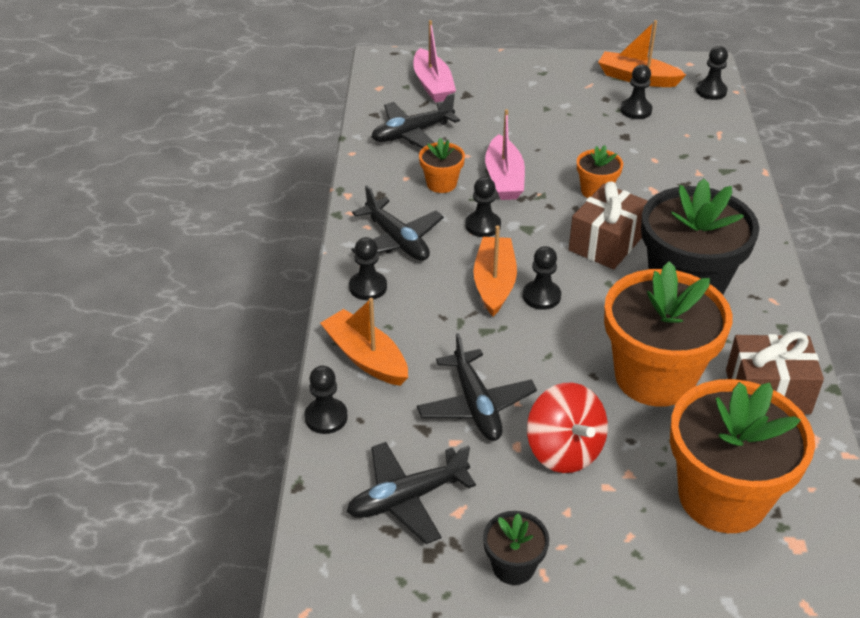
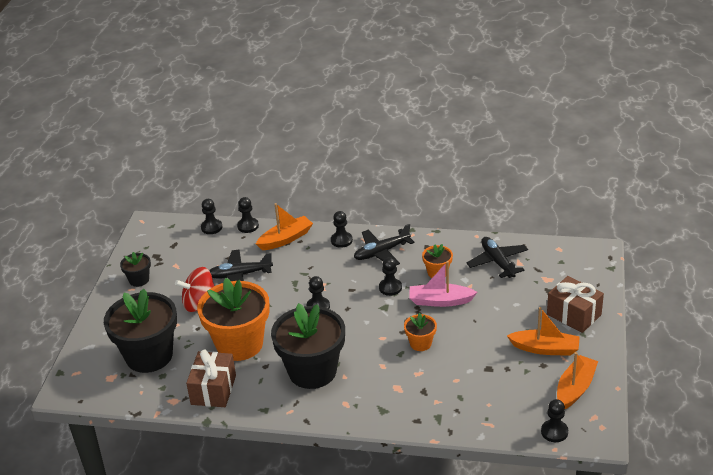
camera: 100 degrees right, 5 degrees down
black plane [347,442,476,544] -> none
pink boat [413,20,456,103] -> none
orange boat [473,226,517,316] -> orange boat moved to [507,307,580,356]
brown gift [569,181,648,269] -> brown gift moved to [547,276,604,333]
black pawn [620,65,653,119] -> black pawn moved to [201,199,222,234]
orange flower pot [670,379,815,533] -> black flower pot [104,289,177,373]

